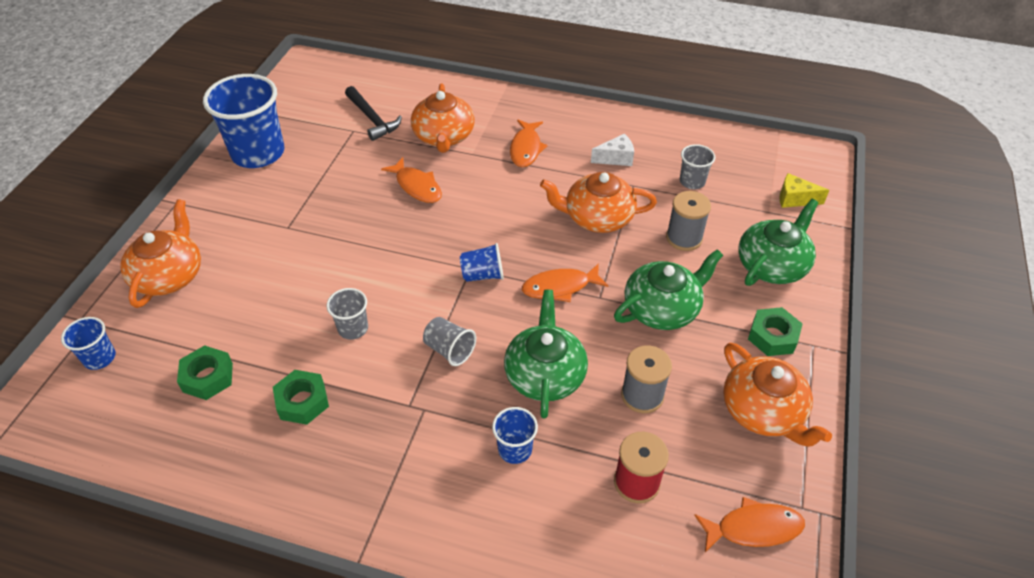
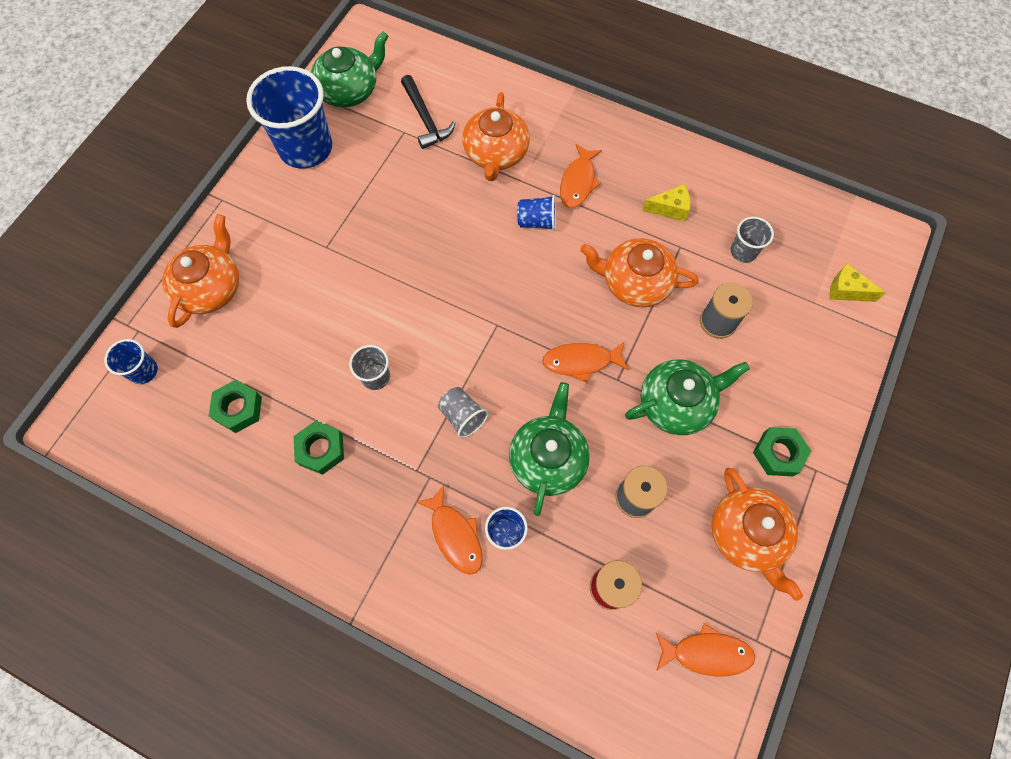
camera: 10 degrees right, 20 degrees up
orange fish [381,157,442,203] -> orange fish moved to [416,485,483,575]
blue cup [460,243,504,282] -> blue cup moved to [517,195,556,231]
white cheese [591,134,634,166] -> yellow cheese [642,184,690,222]
green teapot [739,199,819,286] -> green teapot moved to [311,31,389,107]

